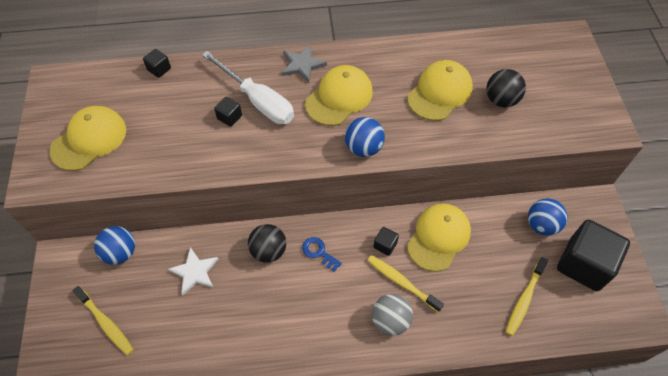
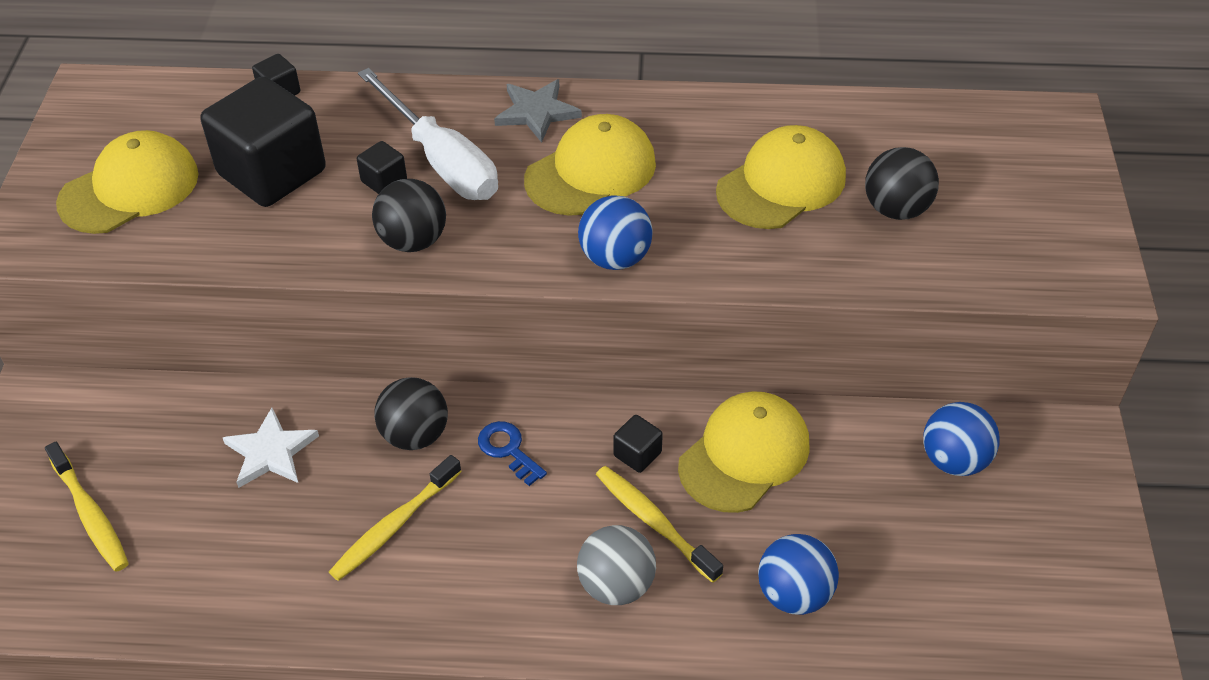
camera: 10 degrees right, 10 degrees down
blue ball [94,226,135,265] -> blue ball moved to [758,534,839,615]
yellow toothbrush [506,257,548,336] -> yellow toothbrush moved to [329,455,462,581]
black cube [557,220,630,291] -> black cube moved to [200,76,326,207]
none -> black ball [372,179,446,252]

